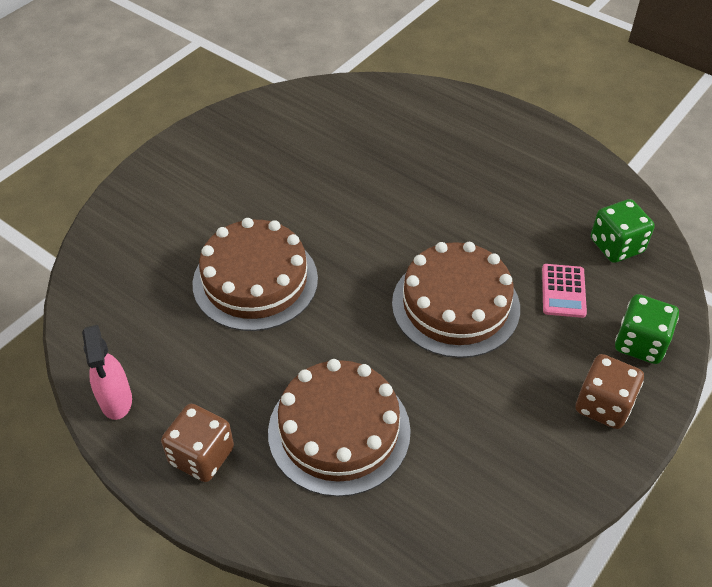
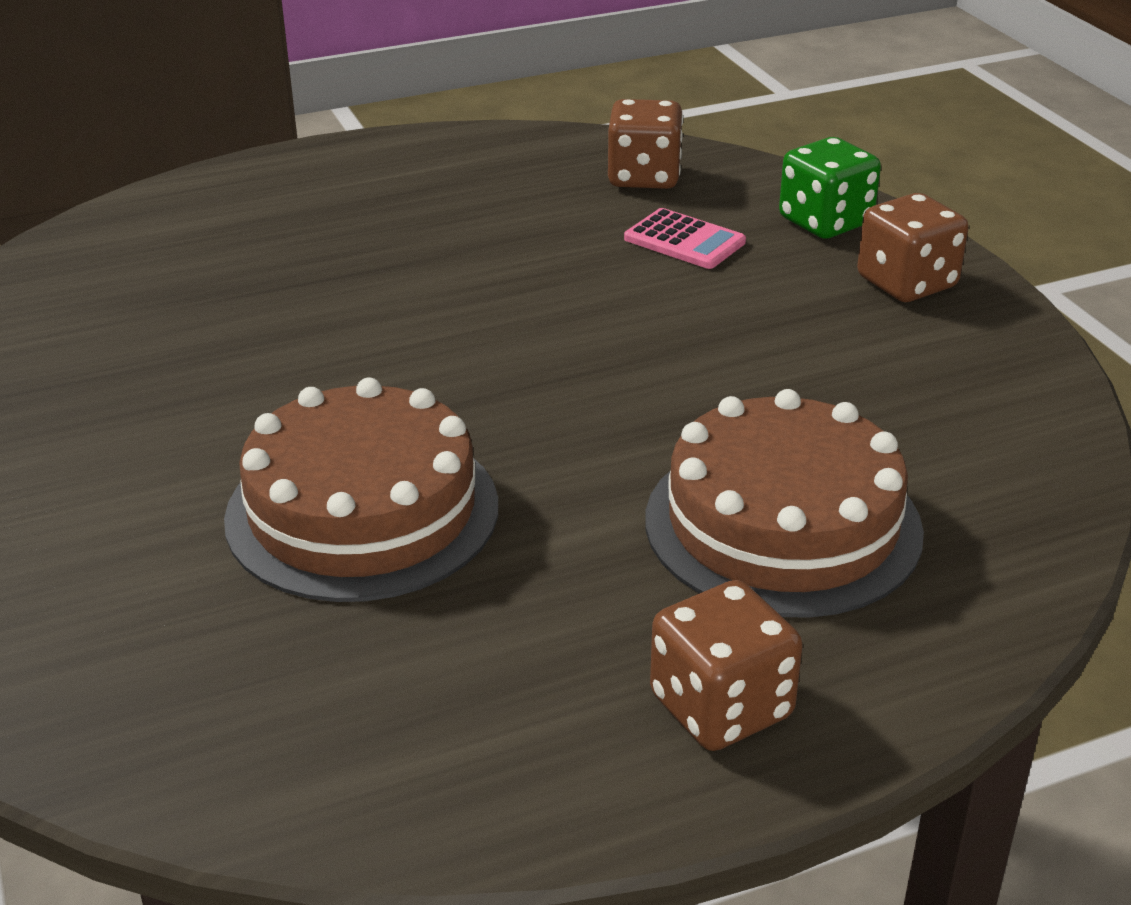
camera: 60 degrees left, 15 degrees down
pink spray bottle [82,325,132,420] -> none
brown cake [392,242,520,358] -> none
green dice [591,199,655,263] -> brown dice [608,99,683,189]

